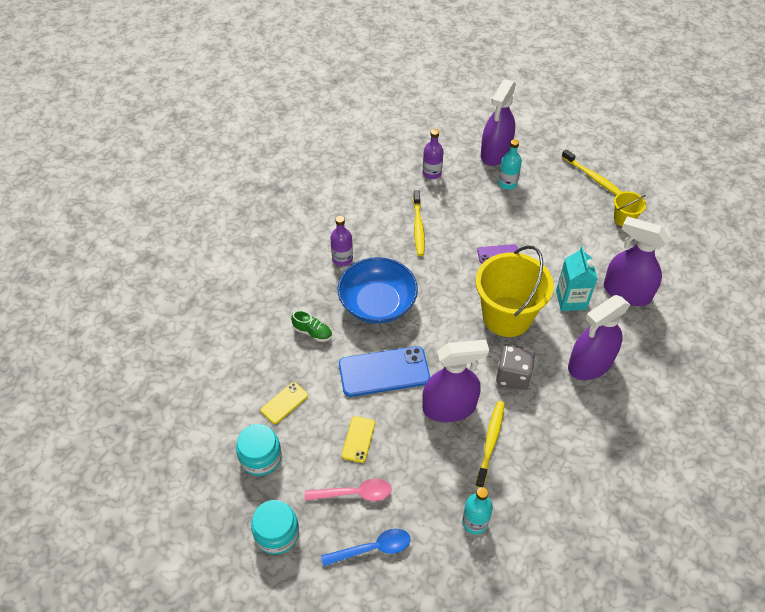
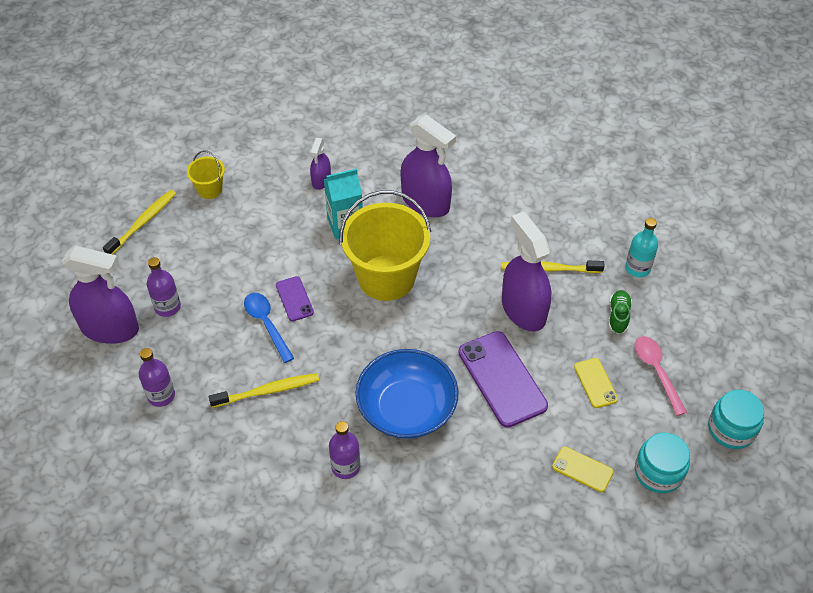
camera: 105 degrees left, 0 degrees up
green shoe [291,310,332,342] -> green shoe moved to [609,290,632,334]
blue spoon [321,528,411,567] -> blue spoon moved to [244,293,294,363]
blue phone [339,346,430,397] -> purple phone [458,331,548,428]
yellow phone [342,416,375,463] -> yellow phone turned 75 degrees clockwise [574,358,618,408]
grey dice [496,344,535,390] -> none
turquoise bottle [498,139,522,189] -> purple bottle [147,257,181,317]
purple spray bottle [603,216,669,306] -> purple spray bottle [310,138,331,190], size x0.51

